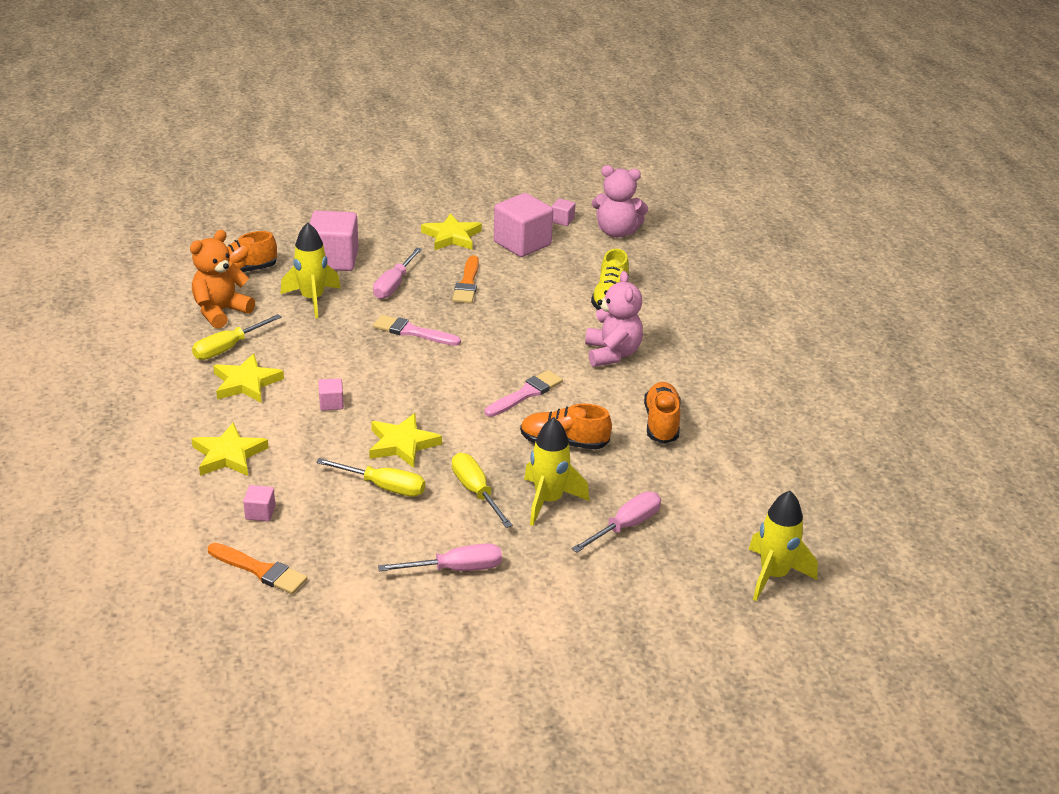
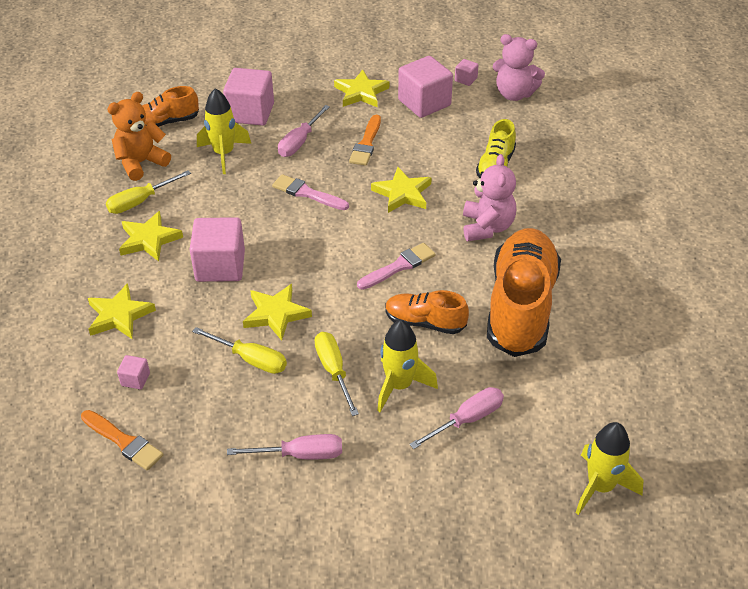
camera: 10 degrees right, 10 degrees up
pink cube [318,378,344,411] -> pink cube [190,217,245,282], size x2.21
orange shoe [644,382,681,444] -> orange shoe [487,228,561,357], size x1.94
none -> yellow star [371,167,432,213]

